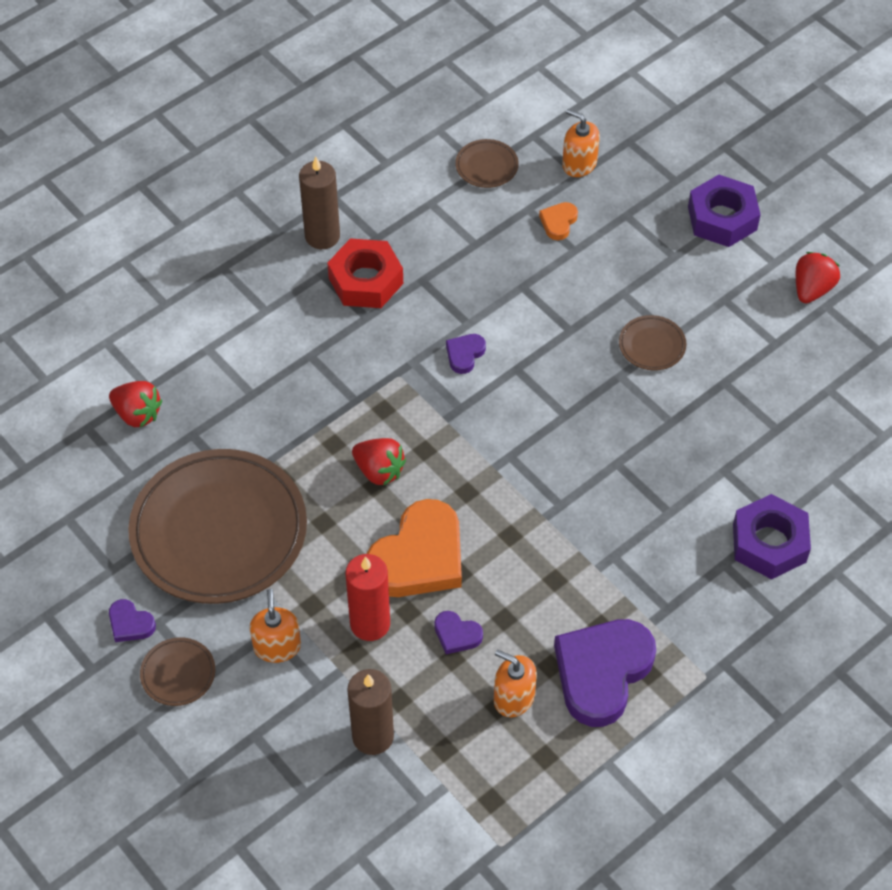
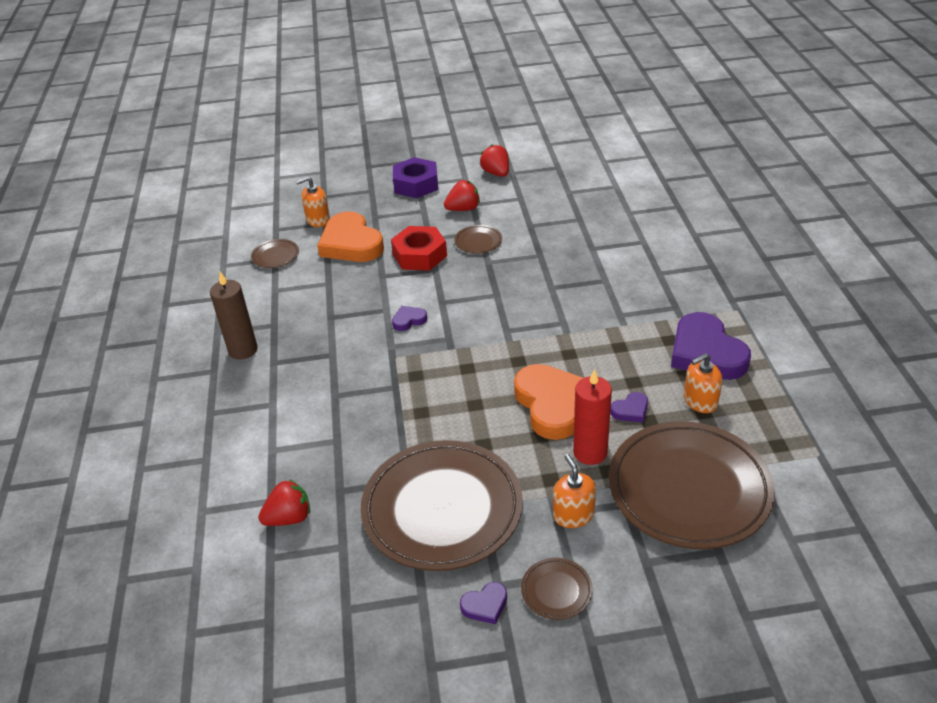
camera: 55 degrees left, 15 degrees down
orange soap dispenser [250,589,301,663] -> orange soap dispenser turned 45 degrees clockwise [553,454,596,528]
red nut [327,238,403,308] -> red nut moved to [391,226,447,270]
brown candle [347,669,394,755] -> brown plate [609,421,775,549]
red strawberry [352,438,406,486] -> red strawberry moved to [444,180,480,211]
purple heart [446,334,486,374] -> purple heart turned 90 degrees clockwise [392,306,427,331]
orange heart [539,202,578,240] -> orange heart [317,211,384,262], size x2.27
purple nut [733,494,811,579] -> none

